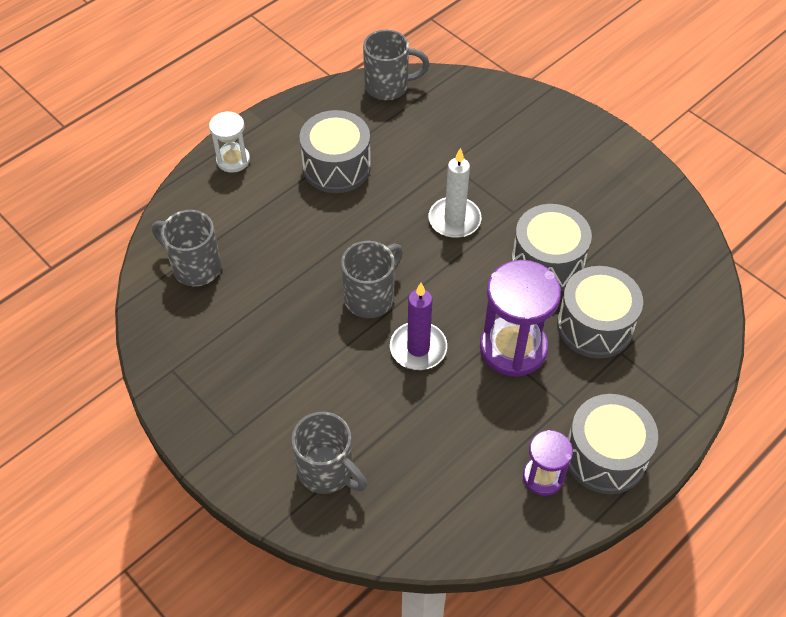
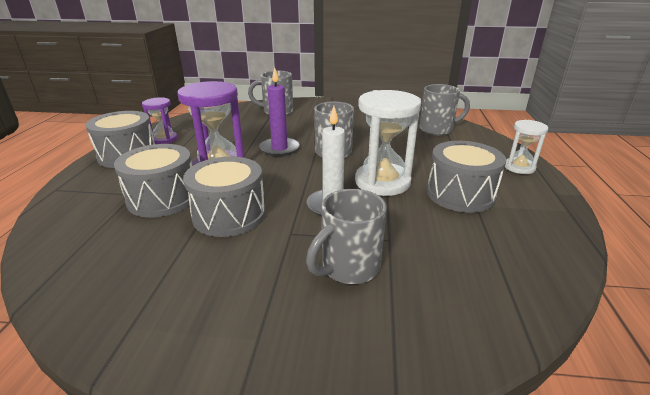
camera: 140 degrees right, 25 degrees down
grey mug [363,30,430,100] -> grey mug moved to [306,189,387,284]
none -> white hourglass [355,90,421,196]

